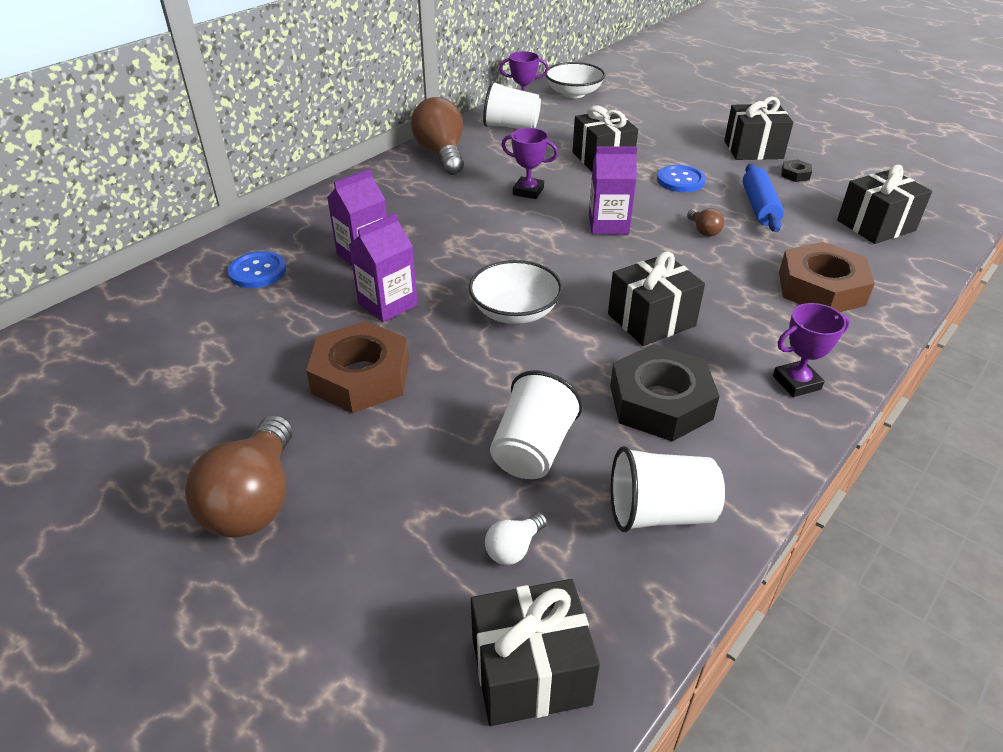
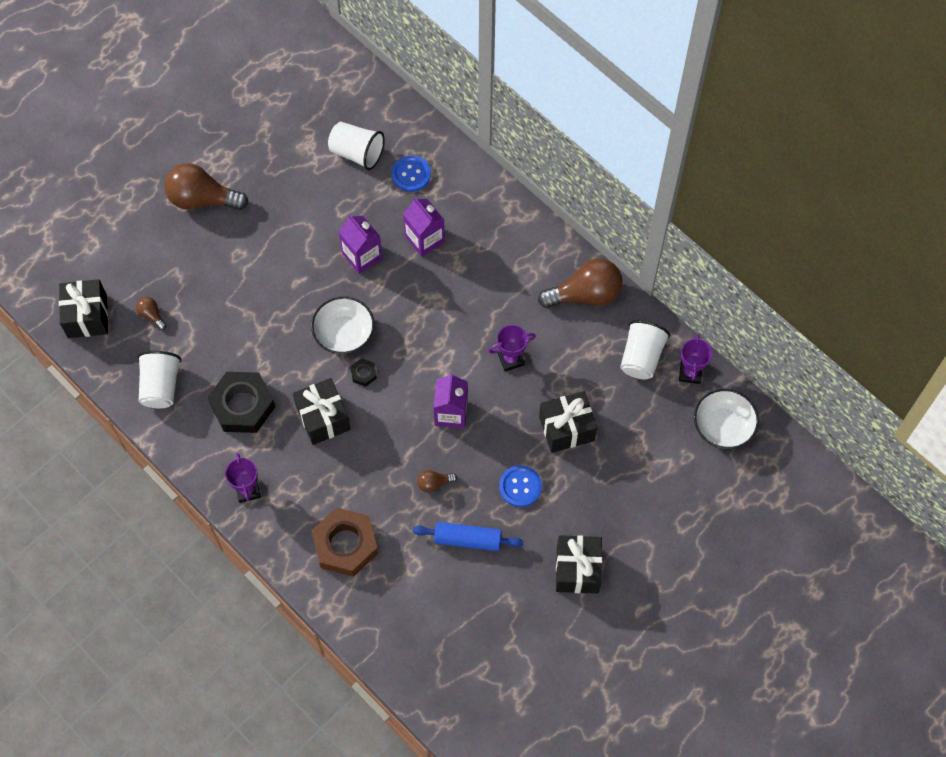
camera: 95 degrees right, 25 degrees up
brown nut [306,321,409,413] -> none
white light bulb [485,512,547,565] -> brown light bulb [136,297,167,330]
white cup [490,370,583,479] -> white cup moved to [328,122,385,170]
purple trophy [501,128,558,199] -> purple trophy turned 45 degrees clockwise [489,325,536,372]
black nut [781,159,812,182] -> black nut moved to [351,358,377,387]
black gift [837,165,932,244] -> none

